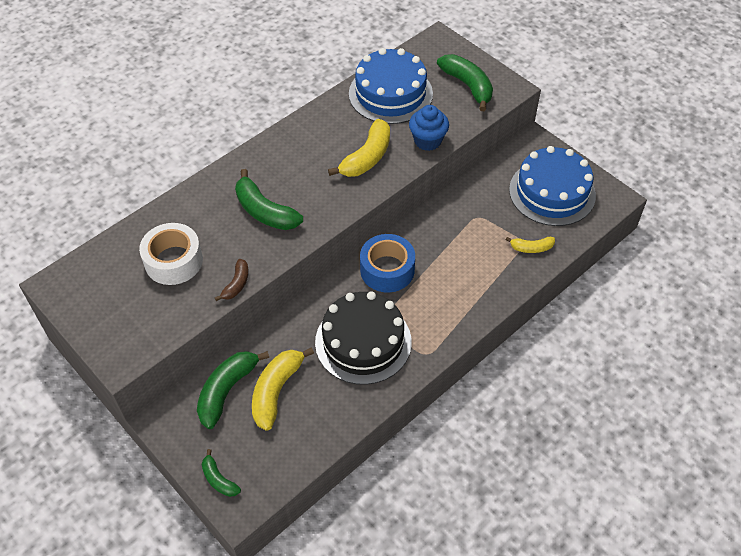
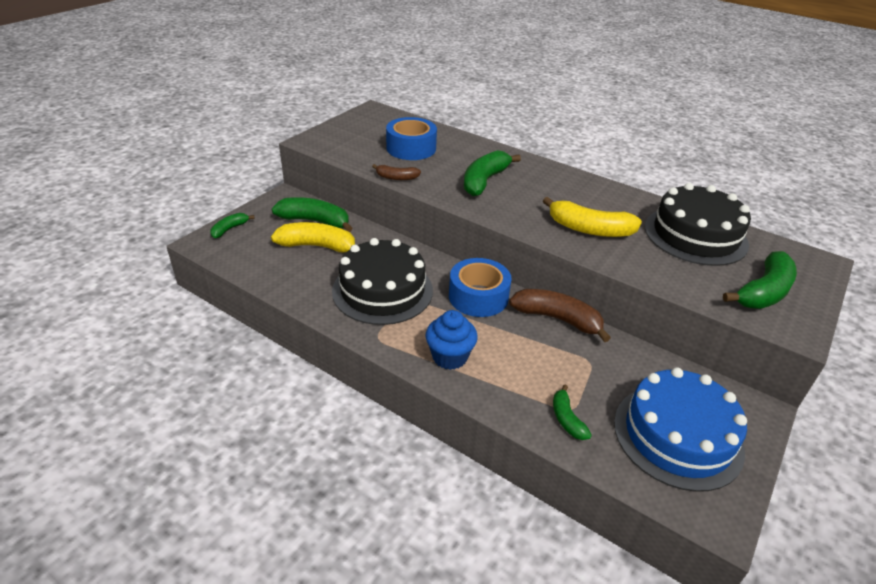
camera: 75 degrees right, 15 degrees down
white tape [139,223,203,285] -> blue tape [386,117,437,160]
blue cake [349,48,433,124] -> black cake [645,183,751,266]
blue cupcake [409,105,449,151] -> blue cupcake moved to [426,310,478,370]
yellow banana [505,237,555,253] -> green banana [553,385,592,440]
none -> brown banana [509,289,611,342]

